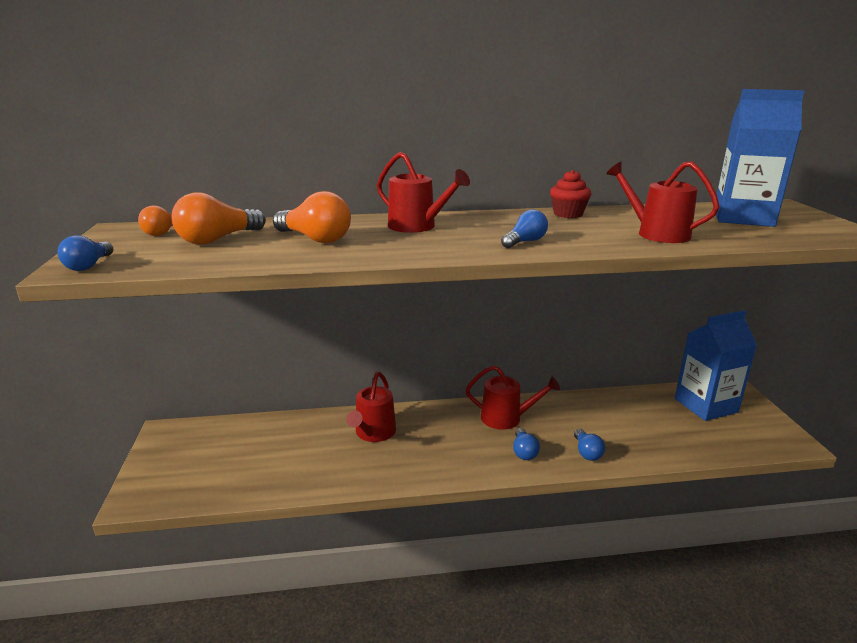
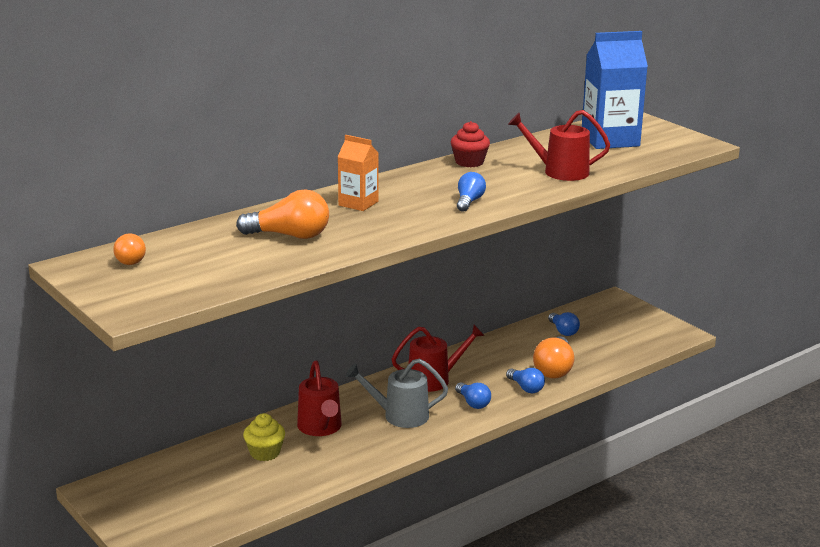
camera: 30 degrees left, 0 degrees up
blue light bulb [57,235,113,271] -> blue light bulb moved to [548,312,580,336]
orange light bulb [172,192,266,245] -> orange light bulb moved to [533,336,574,379]
red watering can [377,152,470,233] -> orange carton [338,135,379,211]
blue carton [675,310,757,421] -> none
none -> yellow cupcake [243,413,285,461]
none -> grey watering can [346,359,448,428]

